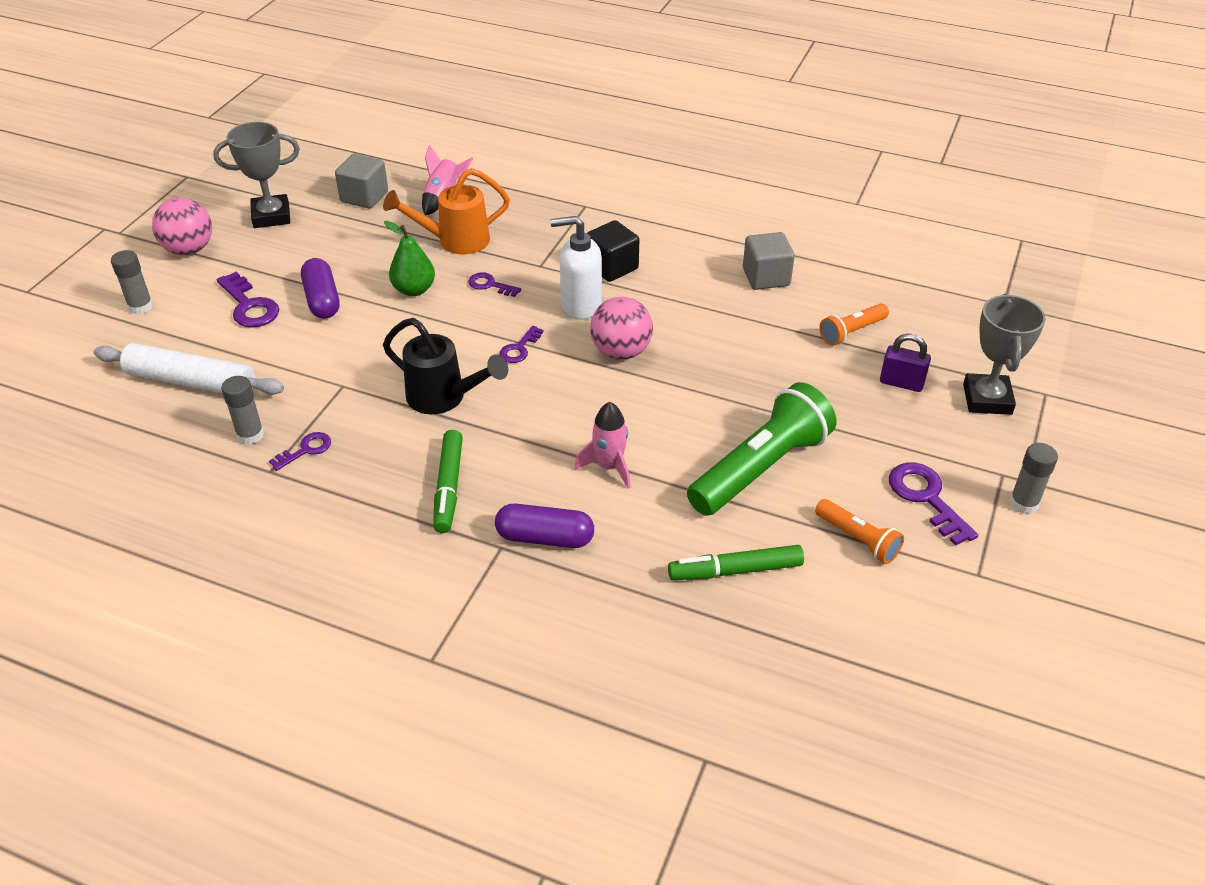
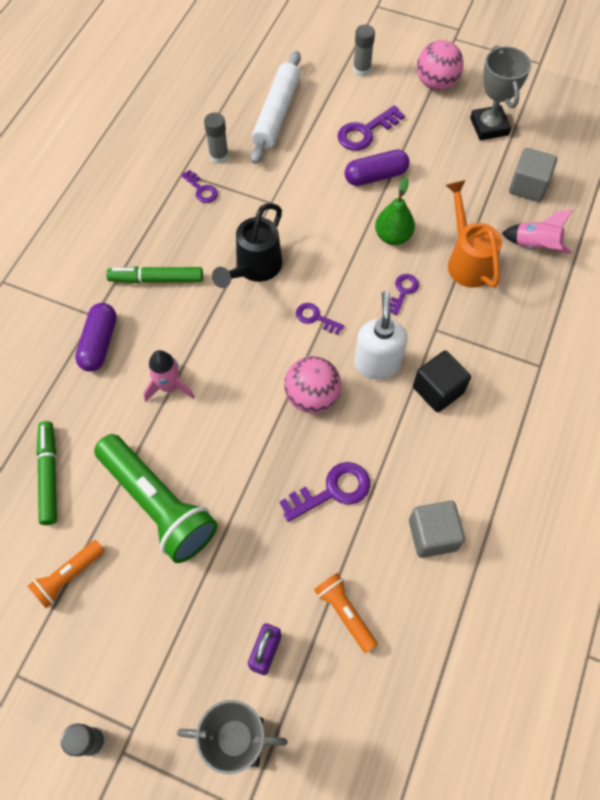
camera: 90 degrees right, 20 degrees up
purple key [889,463,978,546] -> purple key moved to [279,462,370,522]

